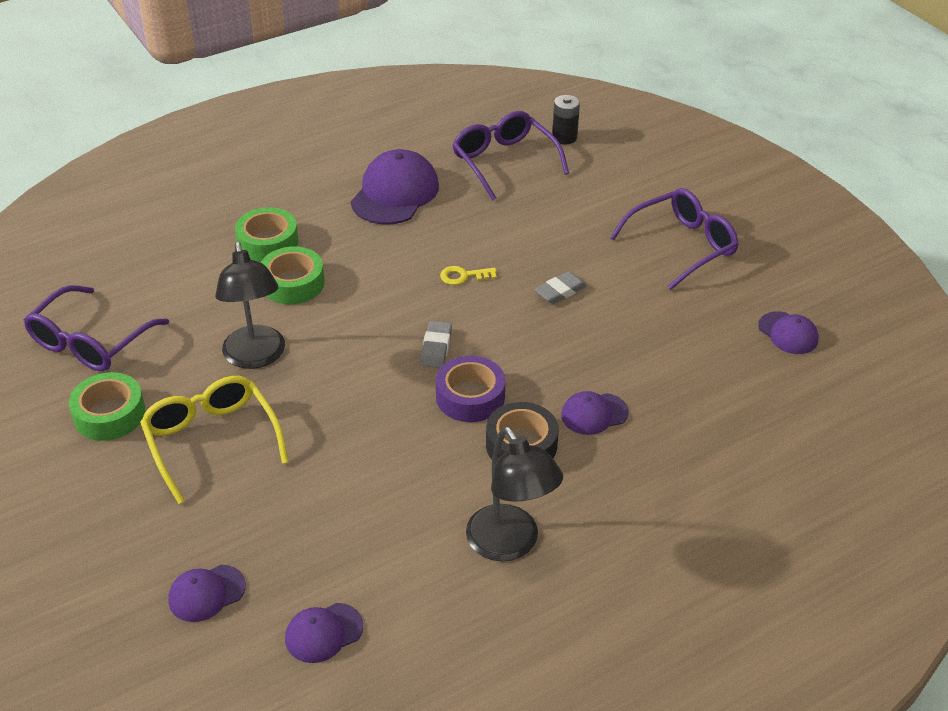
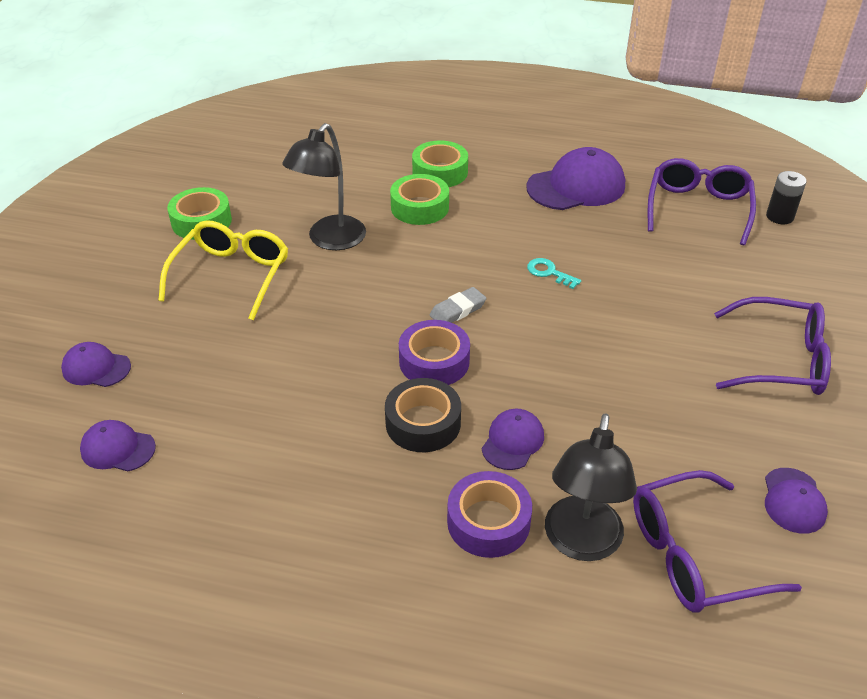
camera: 45 degrees right, 0 degrees up
purple glasses [24,285,169,371] -> purple glasses moved to [633,470,802,613]
yellow key [440,266,497,285] -> turquoise key [527,258,581,289]
black lamp [466,426,563,561] -> black lamp moved to [545,414,637,561]
grey eraser [535,271,587,304] -> none
purple cap [561,391,628,435] -> purple cap turned 90 degrees clockwise [482,409,544,470]
none -> purple tape [447,471,532,558]

